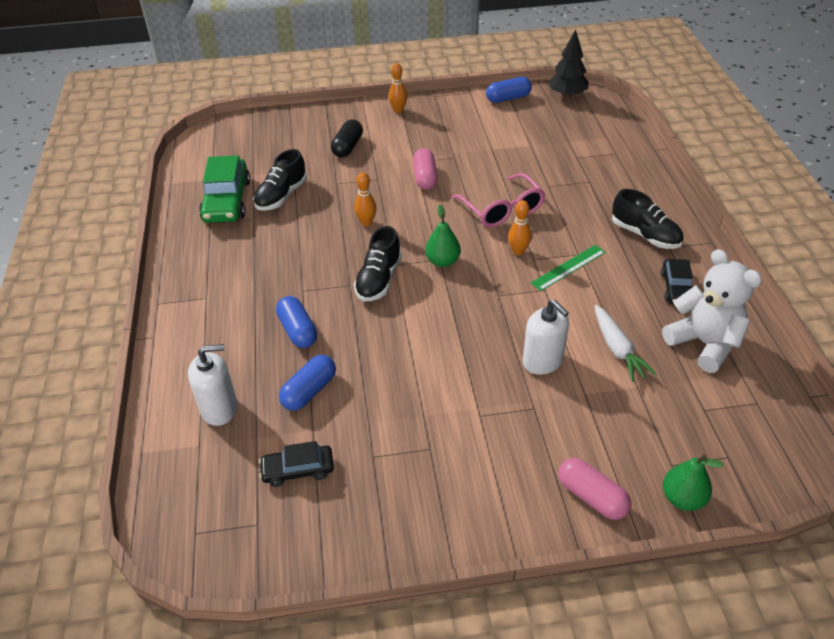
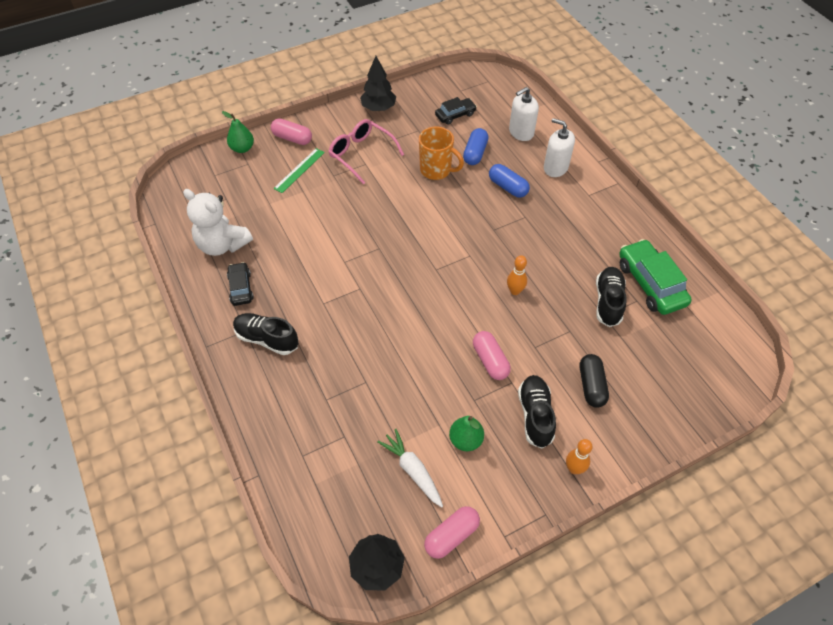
camera: 160 degrees right, 10 degrees up
black shoe [354,226,402,301] -> black shoe moved to [518,375,556,449]
green pear [425,205,461,267] -> green pear moved to [449,416,484,451]
pink glasses [452,173,545,227] -> pink glasses moved to [328,119,404,185]
blue capsule [486,77,532,103] -> pink capsule [424,506,480,559]
orange bowling pin [508,200,531,255] -> none
white soap dispenser [523,300,569,375] -> white soap dispenser moved to [544,118,575,177]
green ruler [531,245,606,291] -> green ruler moved to [273,148,325,193]
white carrot [595,305,657,382] -> white carrot moved to [377,429,443,507]
none -> black tree [360,56,396,111]
none -> orange mug [419,126,464,180]

